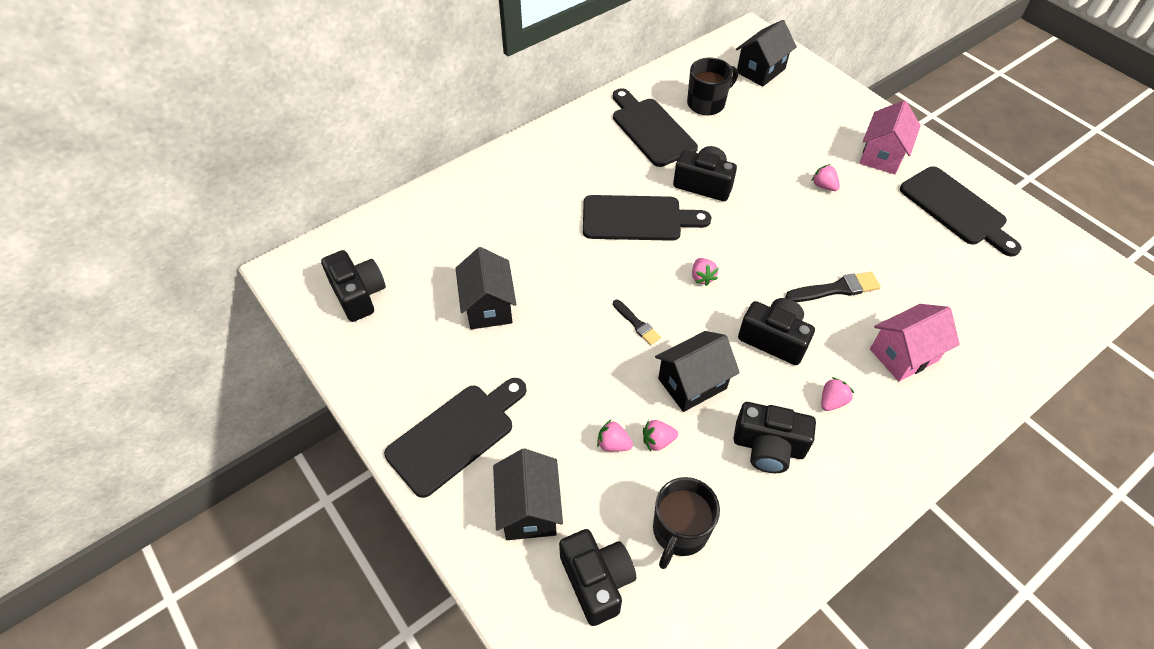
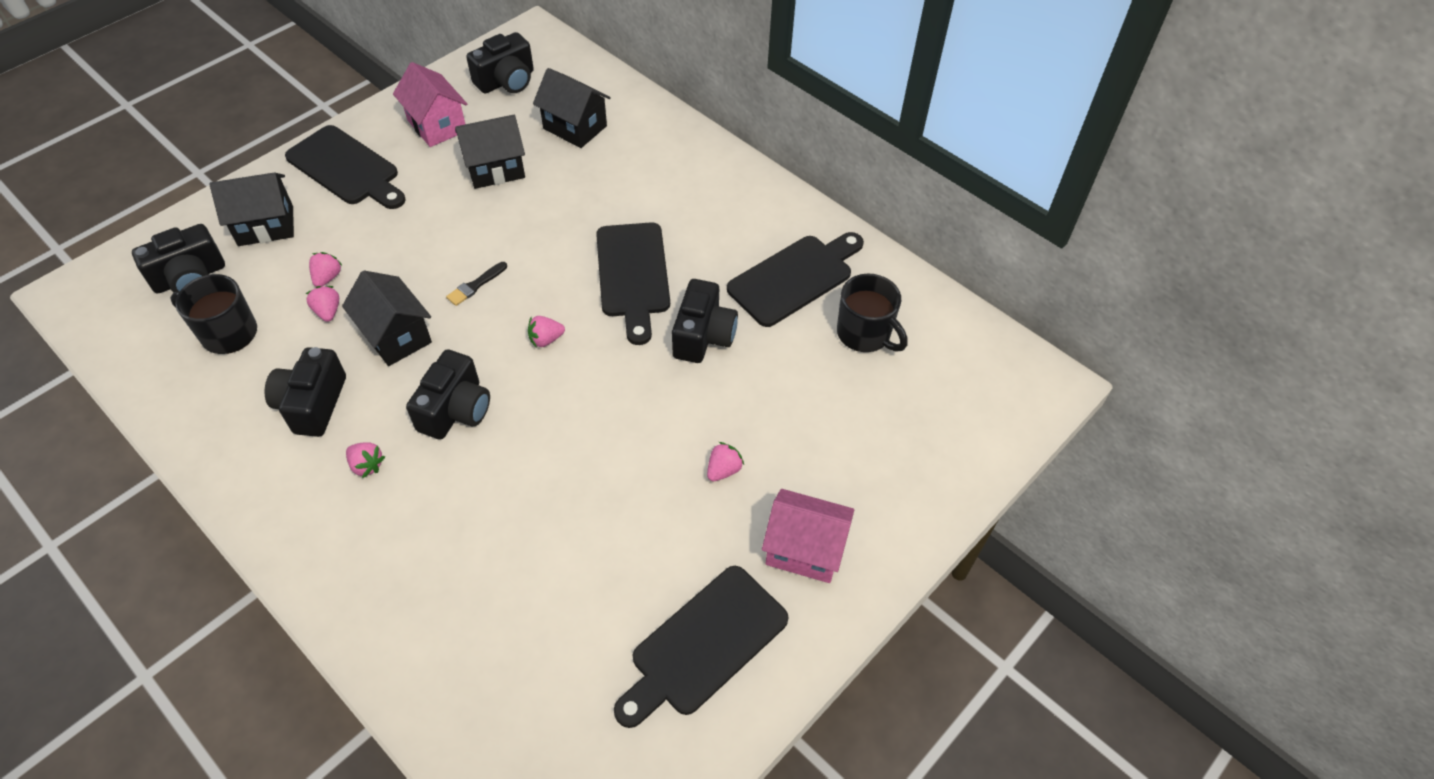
camera: 80 degrees right, 0 degrees up
black house [736,20,797,87] -> black house moved to [533,68,611,148]
black brush [785,272,881,302] -> none
pink house [870,304,960,382] -> pink house moved to [393,62,467,147]

